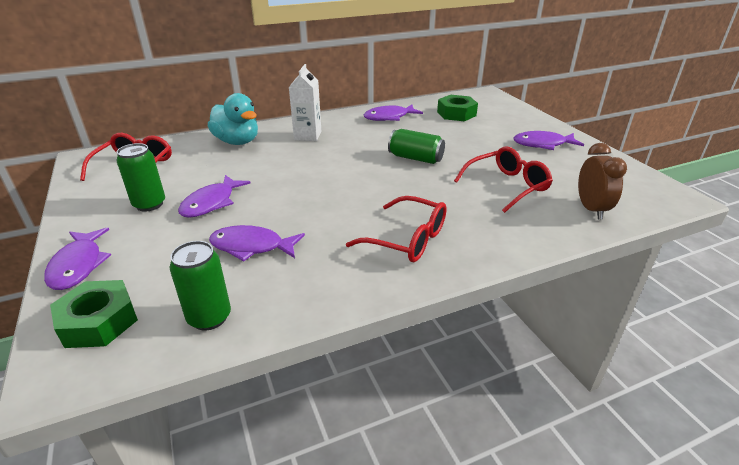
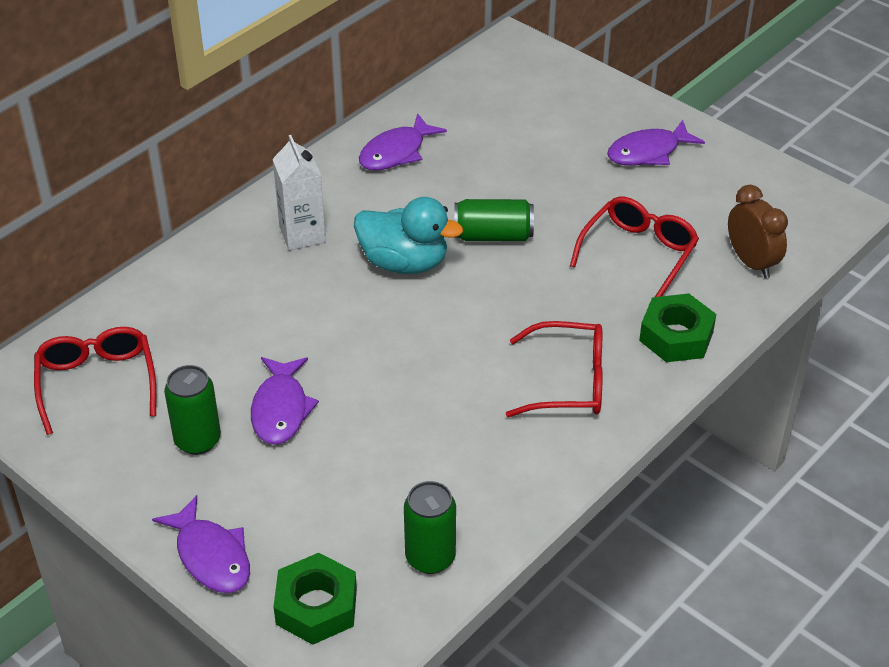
camera: 25 degrees left, 10 degrees up
turquoise duck [208,93,258,145] -> turquoise duck moved to [354,197,463,274]
purple fish [209,225,305,261] -> none
green nut [437,95,478,121] -> green nut moved to [639,293,716,362]

